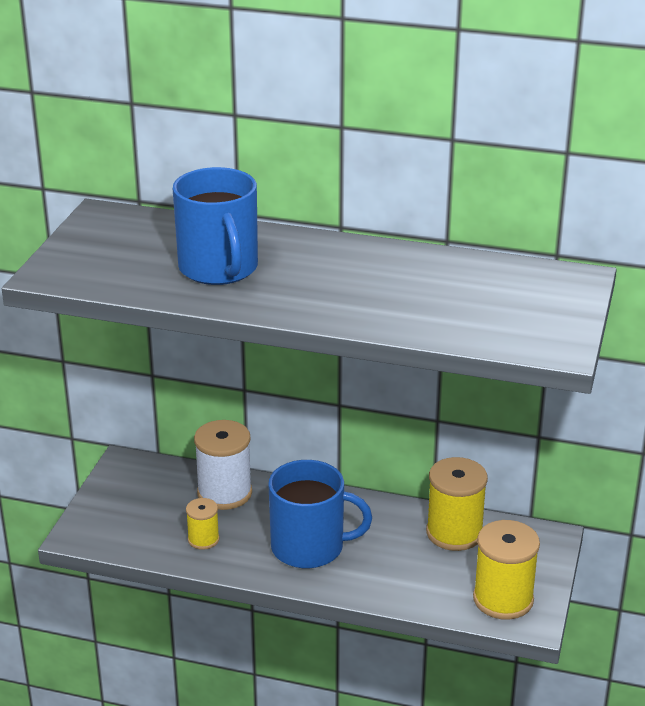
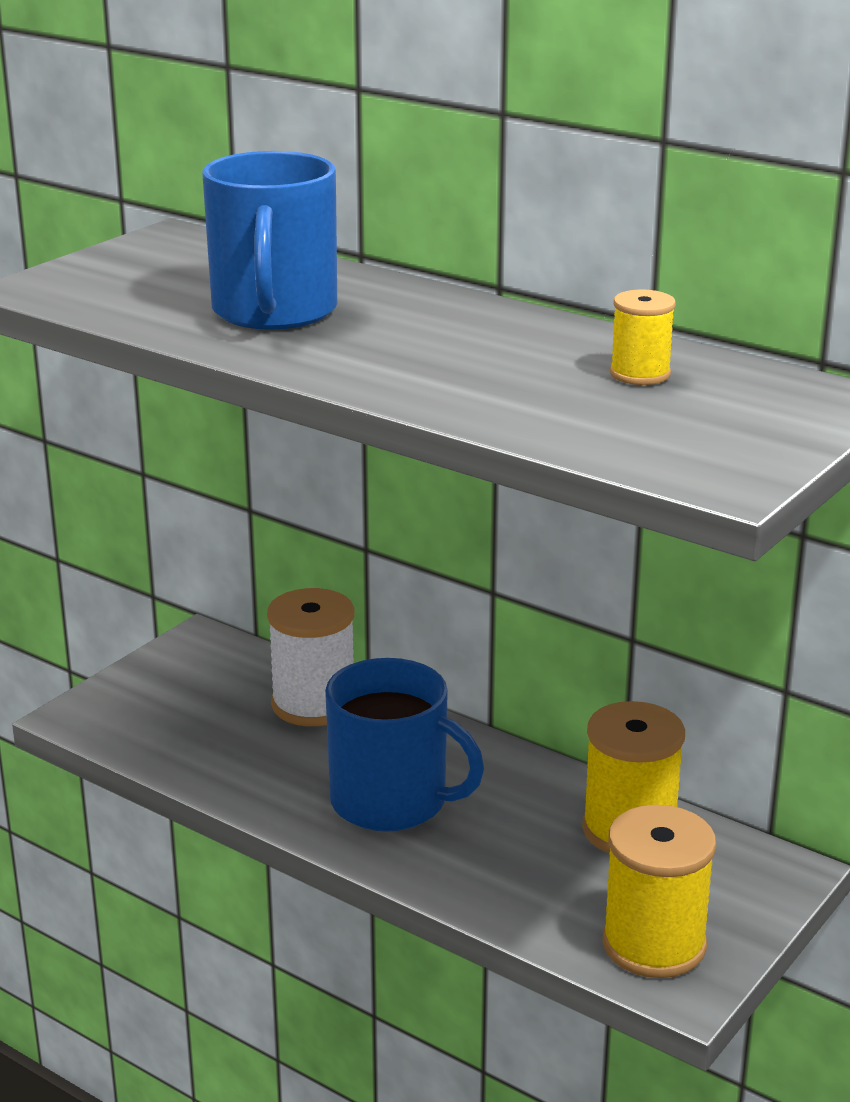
camera: 20 degrees right, 5 degrees down
yellow spool [186,498,219,550] -> yellow spool moved to [610,289,676,385]

